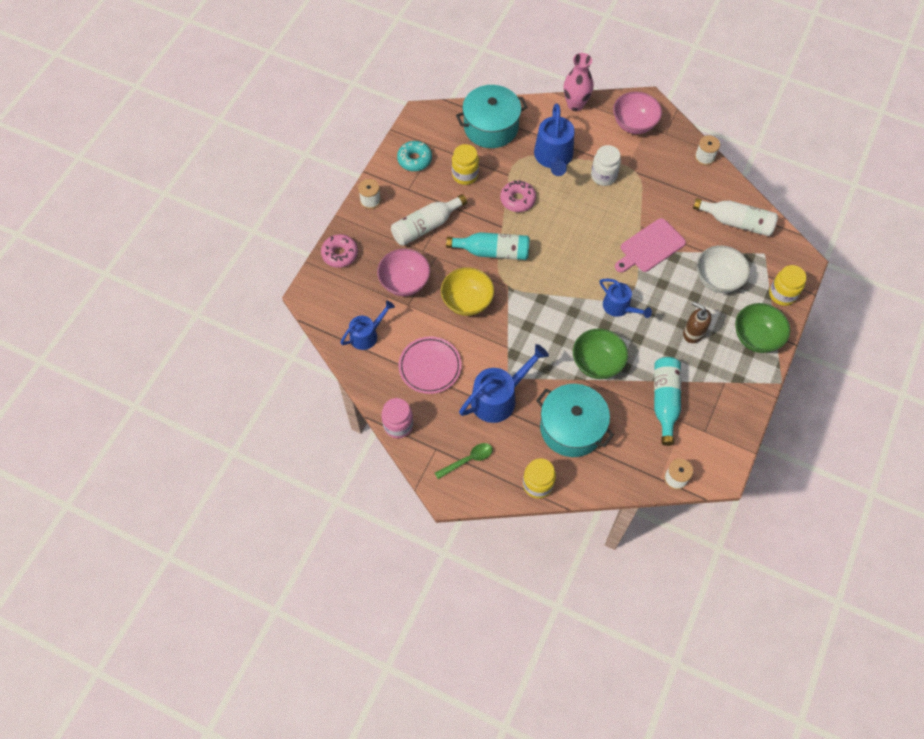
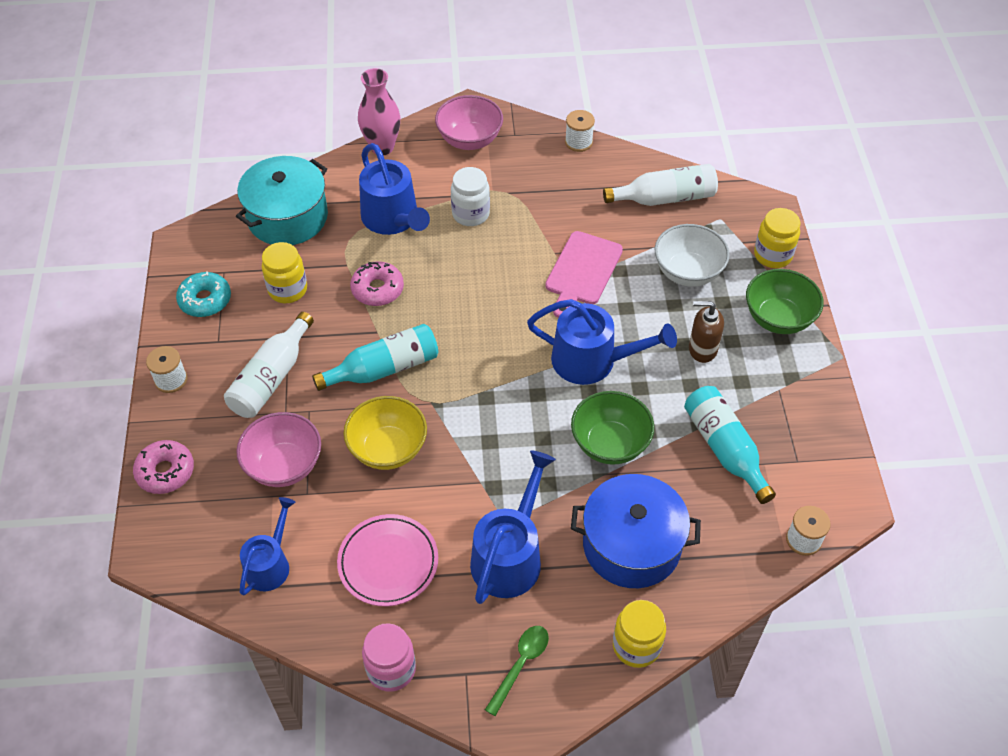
camera: 30 degrees left, 10 degrees down
turquoise pot [536,384,614,457] -> blue pot [571,474,701,588]
blue watering can [600,279,652,318] -> blue watering can [527,299,677,385], size x1.57

